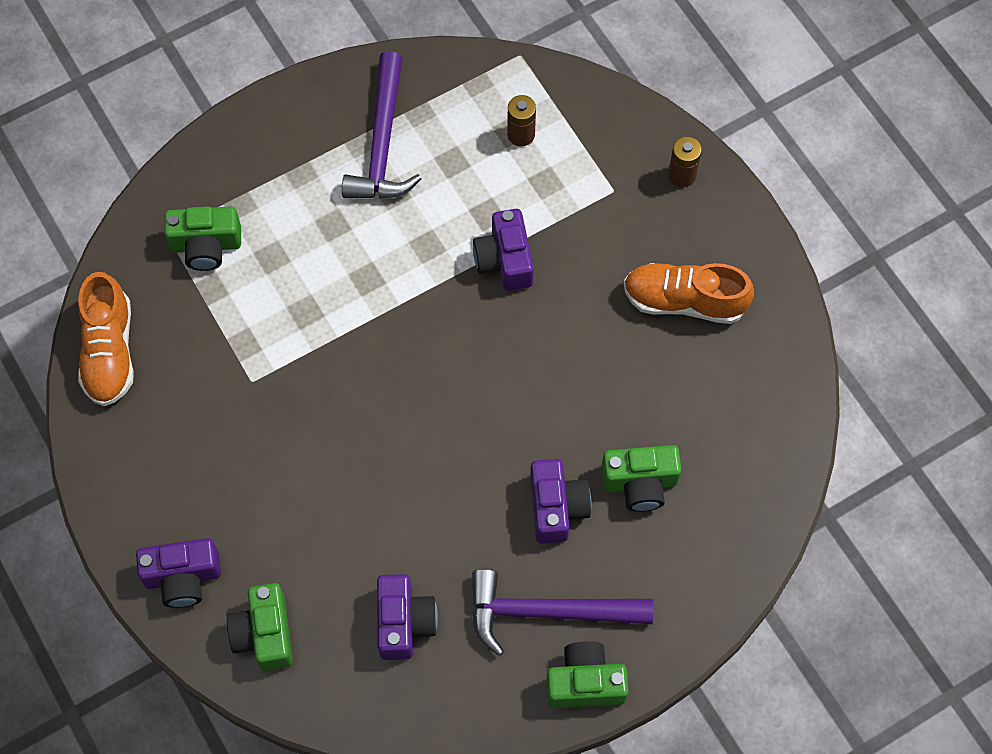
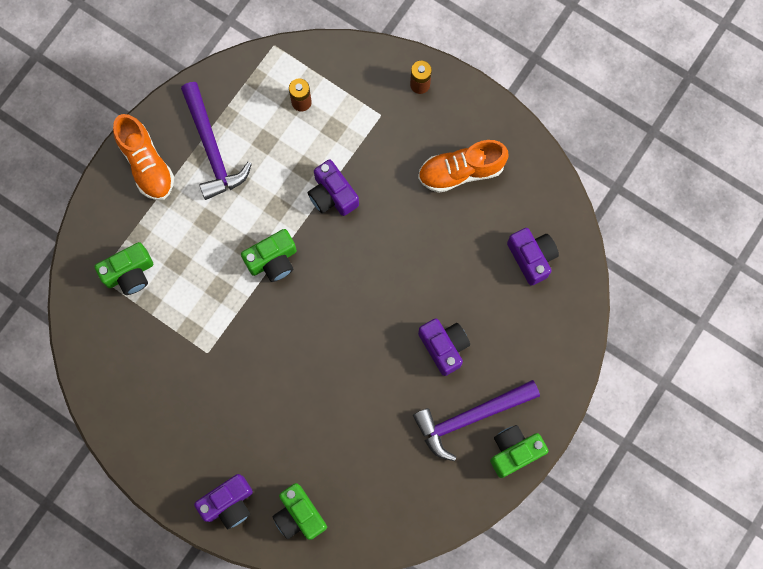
camera: 25 degrees left, 10 degrees up
orange shoe [78,272,134,406] -> orange shoe moved to [113,114,174,200]
purple camera [377,574,438,660] -> purple camera moved to [507,228,559,286]
green camera [601,445,682,512] -> green camera moved to [241,229,297,282]

